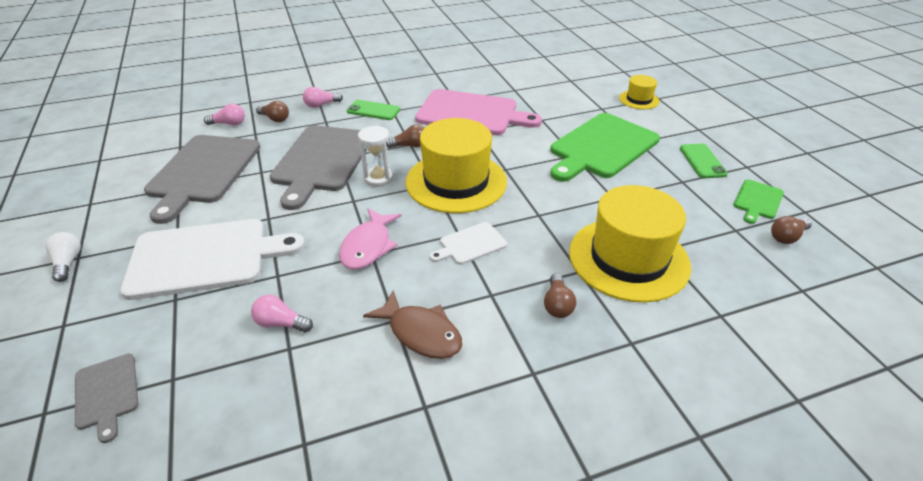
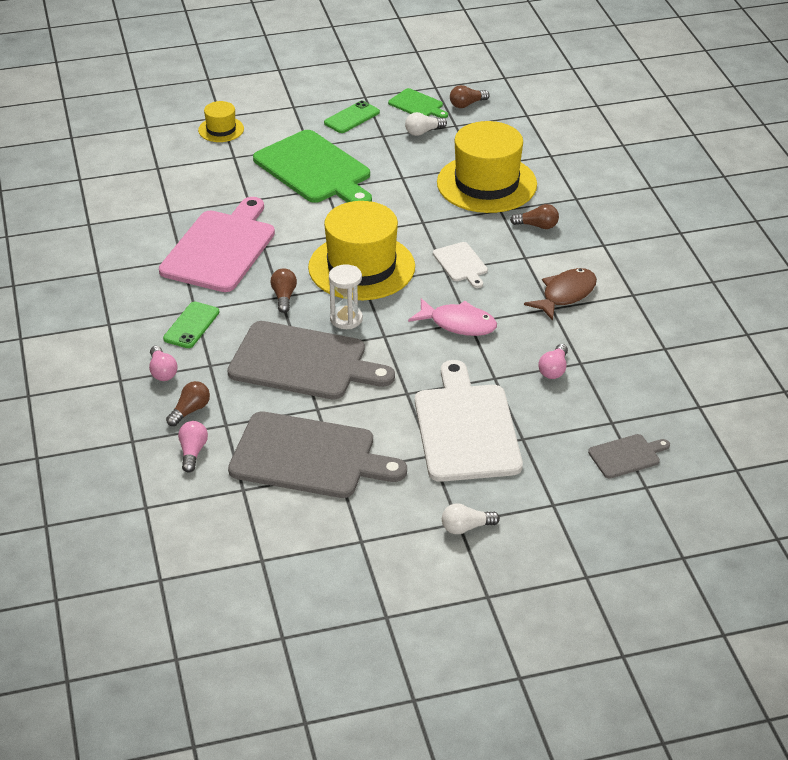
camera: 85 degrees left, 0 degrees up
green phone [680,144,728,178] -> green phone turned 45 degrees counterclockwise [324,101,380,133]
brown light bulb [771,216,812,244] -> brown light bulb turned 90 degrees clockwise [450,85,490,108]
none -> white light bulb [405,112,447,136]

